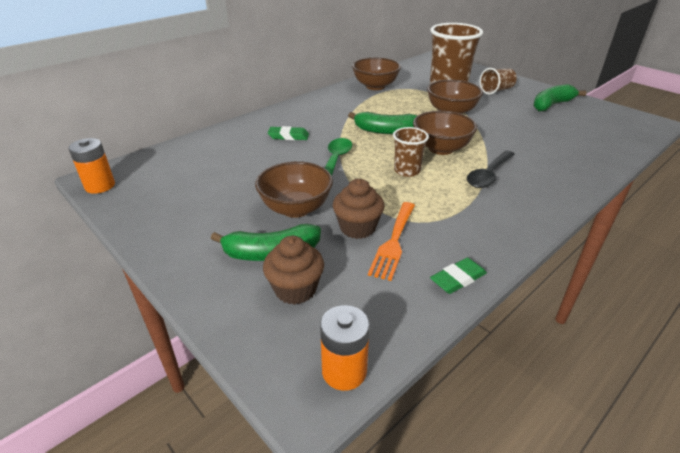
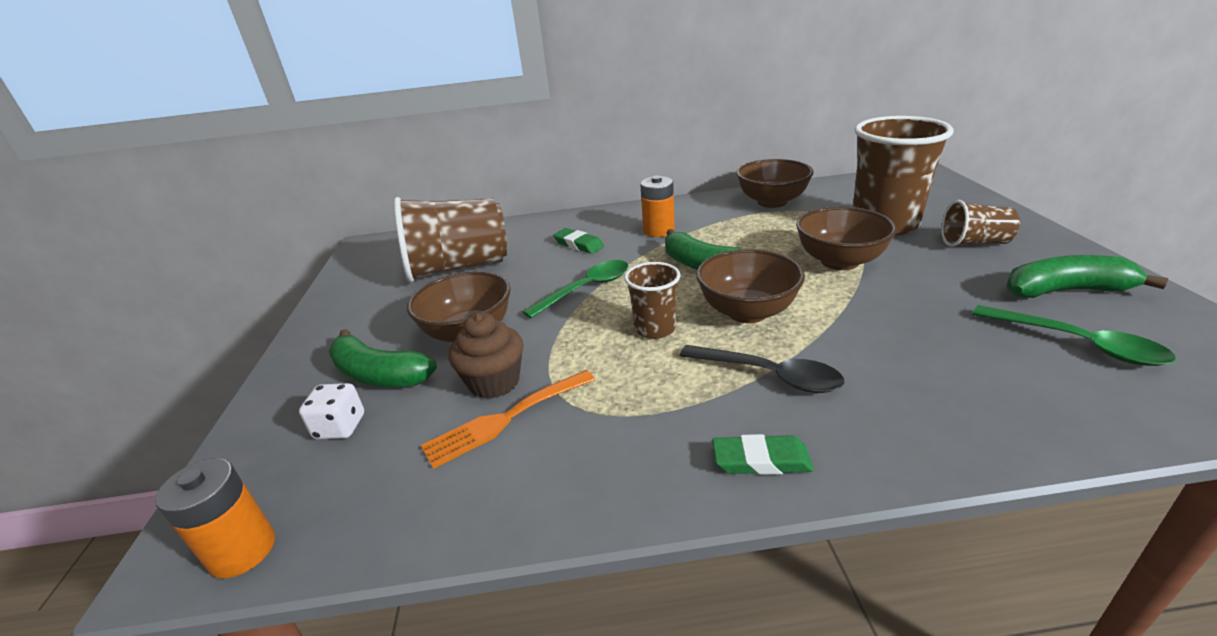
camera: 40 degrees right, 5 degrees down
orange battery [68,138,115,194] -> orange battery moved to [640,176,675,237]
brown cupcake [263,236,324,305] -> white dice [299,383,364,439]
green eraser [430,258,487,294] -> green eraser moved to [712,434,814,475]
black spoon [467,150,515,188] -> black spoon turned 135 degrees counterclockwise [680,345,844,393]
none -> brown cup [394,197,507,282]
none -> green spoon [972,305,1176,366]

